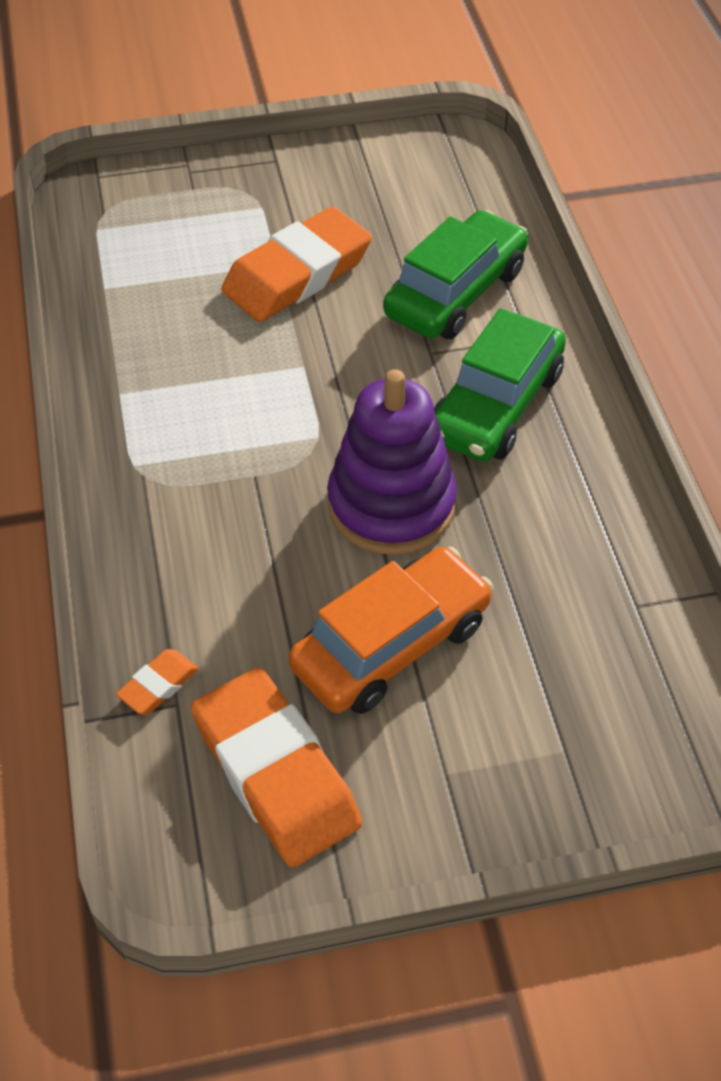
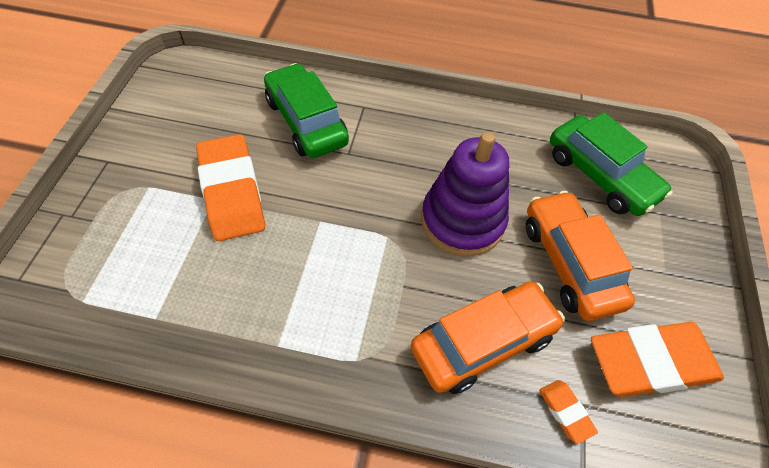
camera: 70 degrees left, 5 degrees up
green car [434,308,566,462] -> green car moved to [550,112,673,216]
none -> orange car [411,281,565,394]

